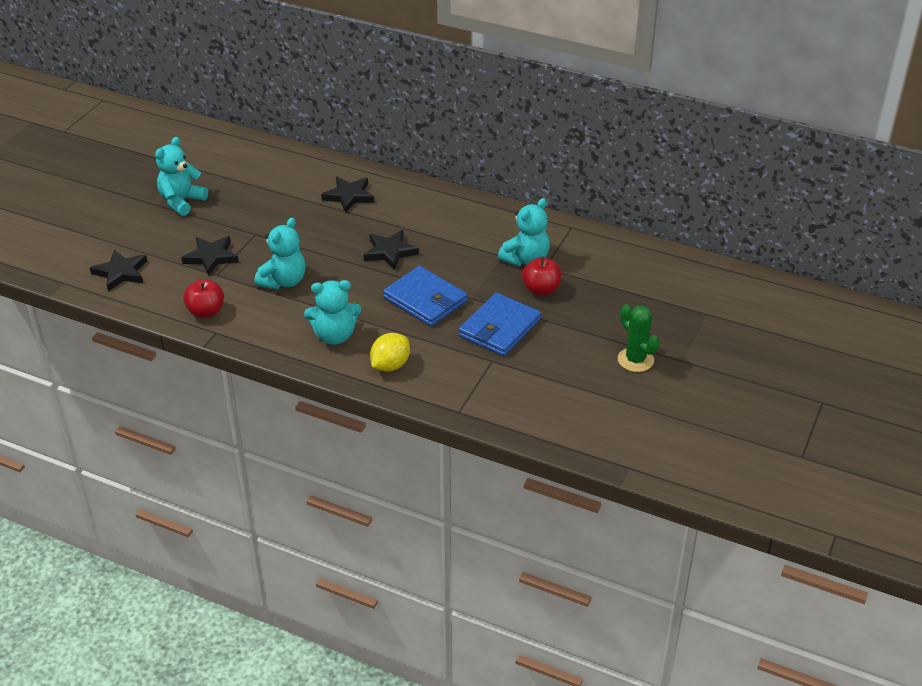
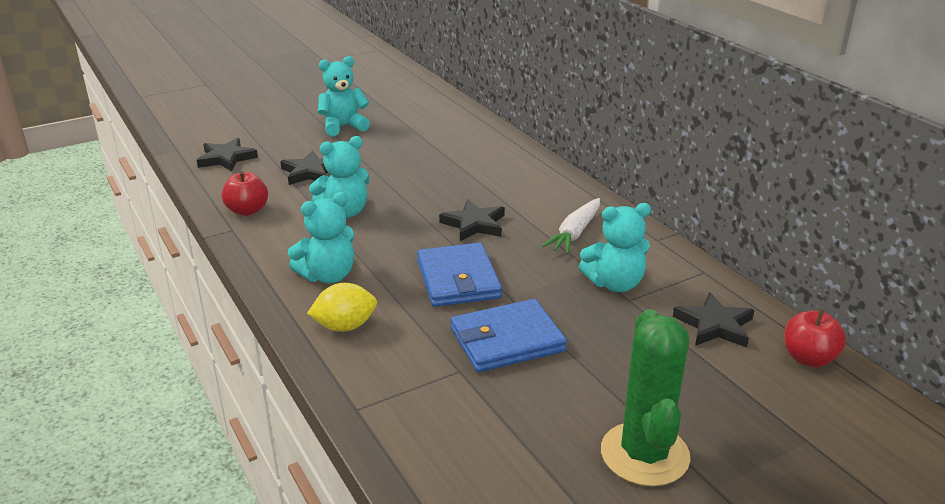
camera: 35 degrees right, 10 degrees down
turquoise teddy bear [304,280,361,345] -> turquoise teddy bear turned 60 degrees counterclockwise [288,192,354,283]
black star [321,177,374,213] -> black star moved to [673,292,754,348]
red apple [522,257,561,296] -> red apple moved to [784,309,846,368]
green cactus [618,304,660,372] -> green cactus [601,309,690,486], size x1.53
none -> white carrot [542,198,600,254]

